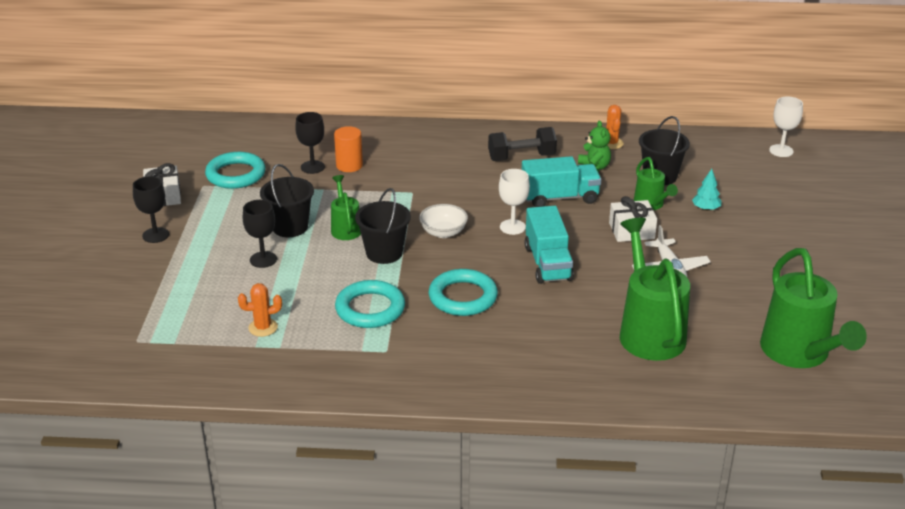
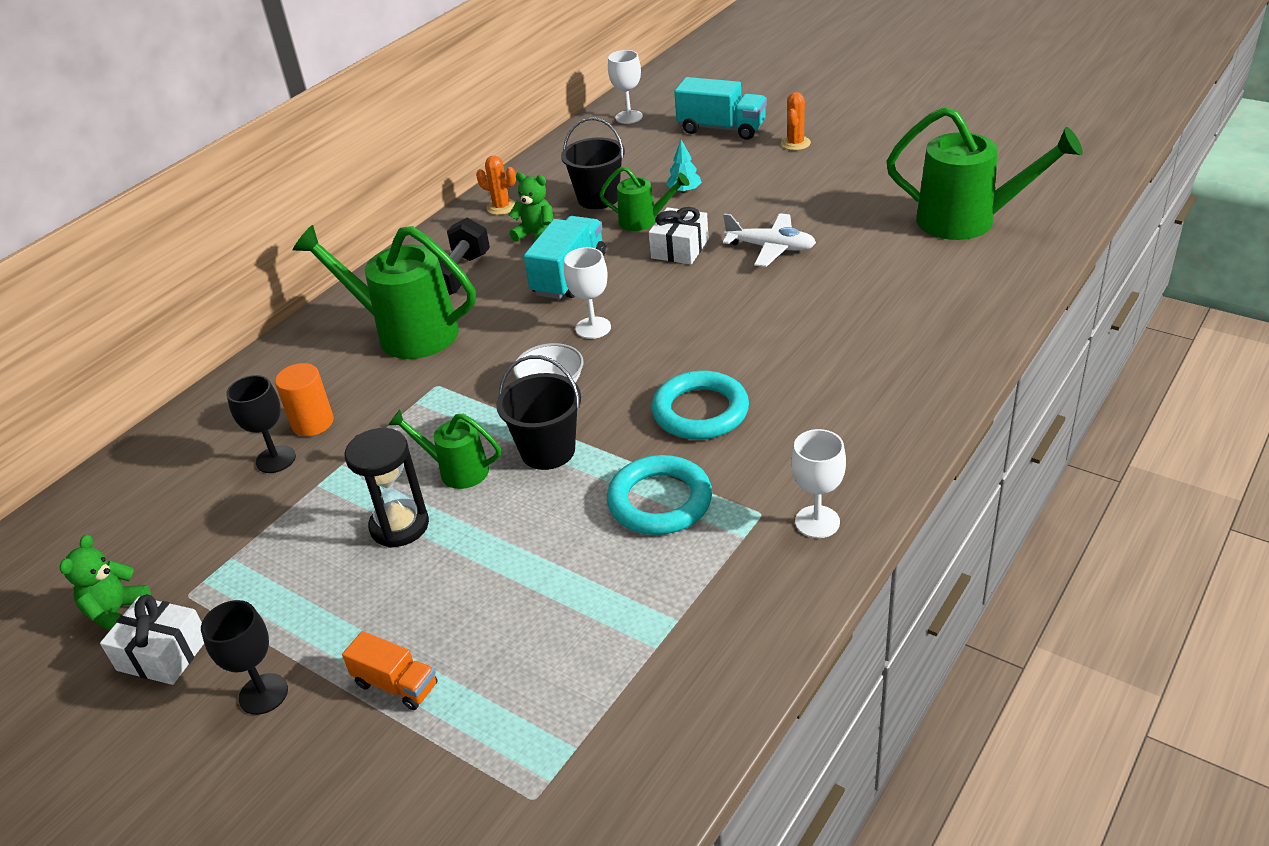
camera: 55 degrees left, 5 degrees up
turquoise ring [205,152,266,189] -> none
orange cactus [238,283,282,337] -> orange cactus moved to [781,92,811,150]
black goblet [243,200,277,268] -> none
black bucket [260,164,314,237] -> black hourglass [345,428,429,548]
turquoise truck [524,206,574,284] -> turquoise truck moved to [674,77,767,140]
green watering can [620,218,690,361] -> green watering can moved to [293,225,476,359]
none -> green teddy bear [60,535,151,631]
none -> orange truck [342,631,437,710]
none -> white goblet [791,429,846,538]

